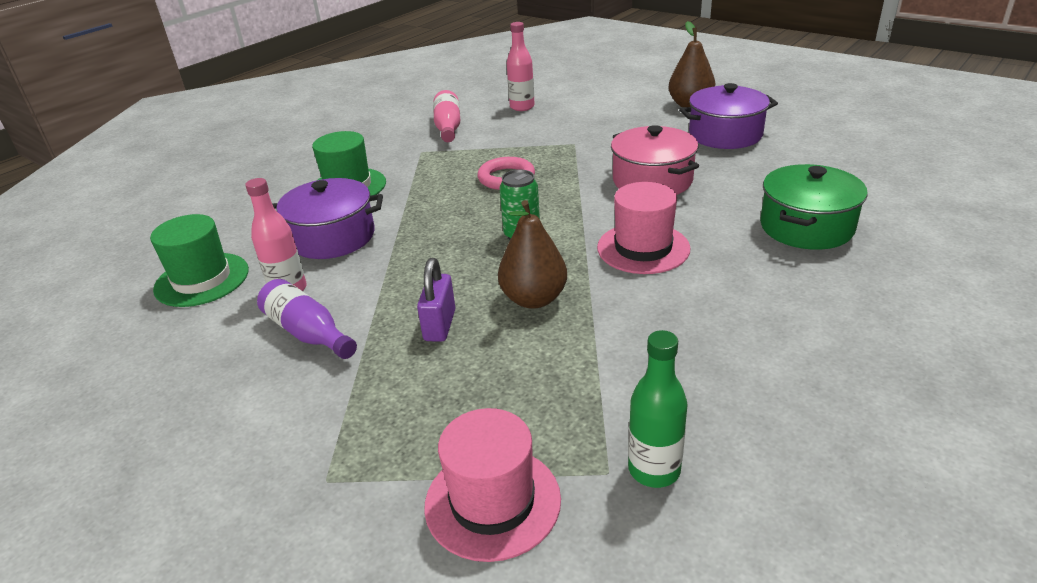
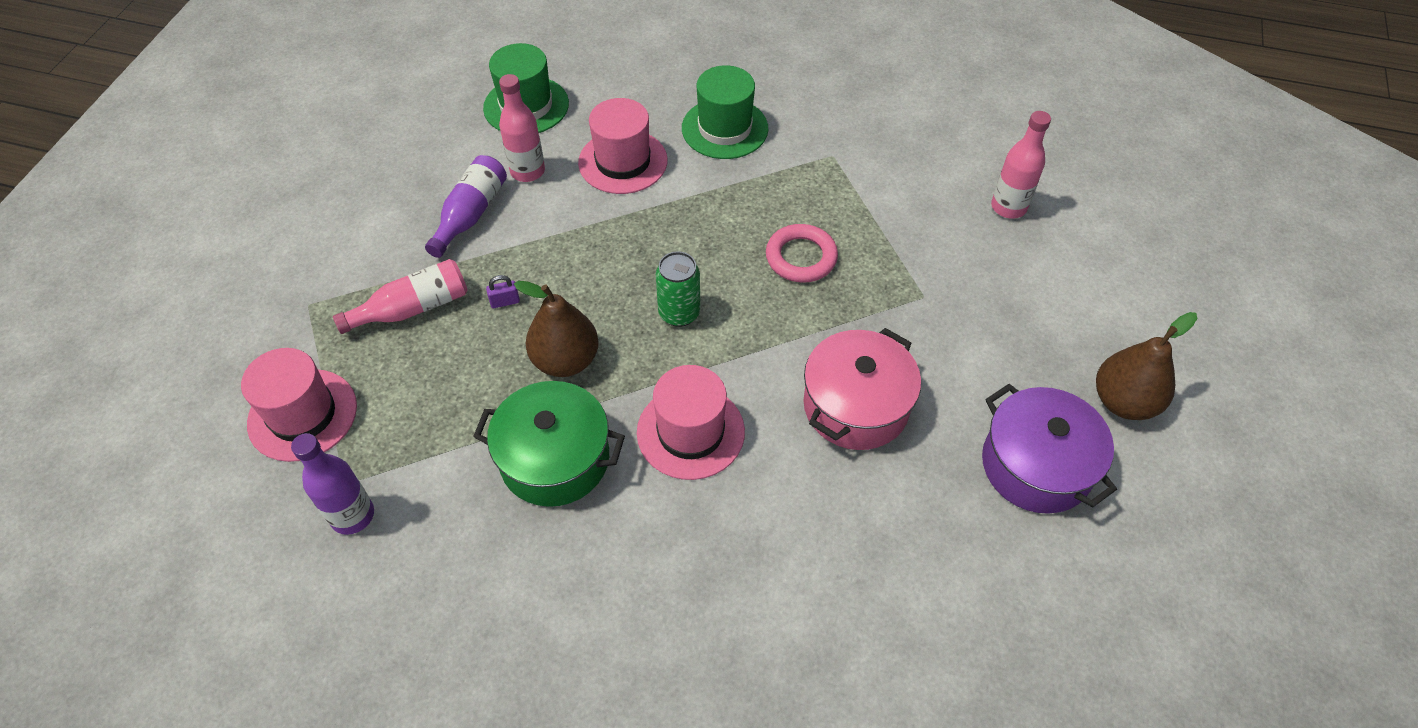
camera: 65 degrees right, 20 degrees up
purple pot [272,178,383,259] -> pink hat [578,98,668,194]
purple padlock [417,258,455,342] -> purple padlock [486,275,520,308], size x0.55
pink bottle [433,90,460,142] -> pink bottle moved to [333,259,468,334]
green bottle [628,330,688,488] -> purple bottle [291,433,374,535]
green pot [760,164,868,250] -> green pot moved to [473,381,625,507]

